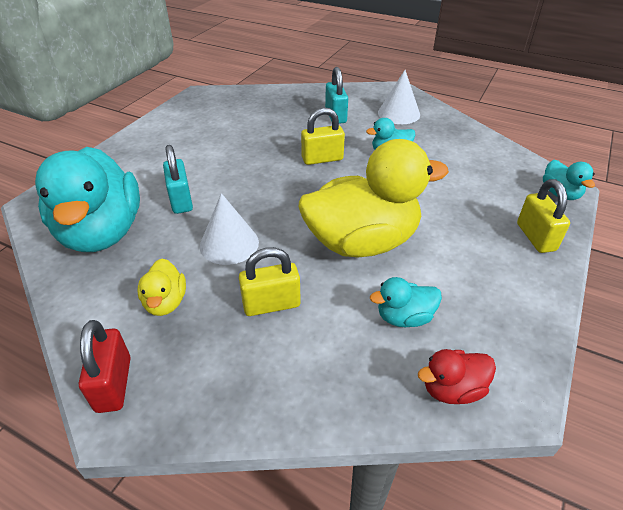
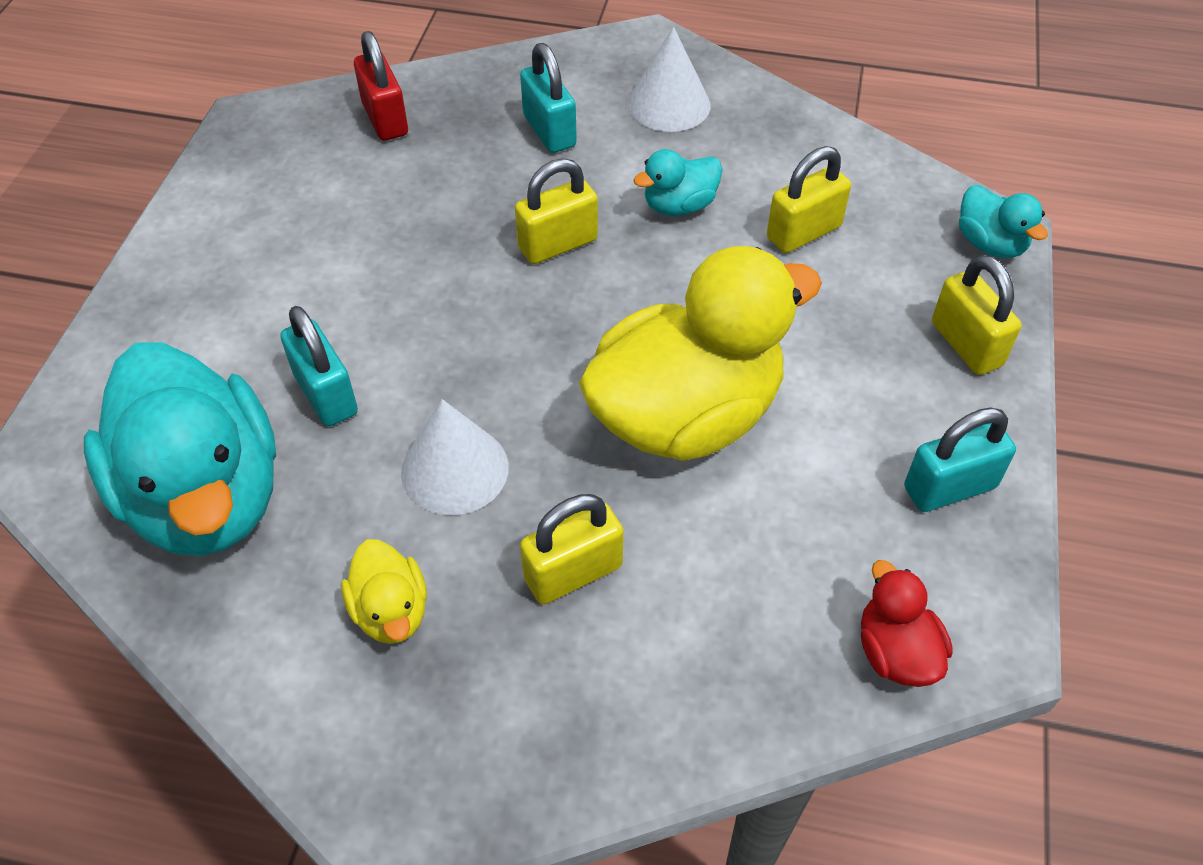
camera: 15 degrees left, 10 degrees up
red padlock [79,320,131,413] -> red padlock moved to [354,31,408,141]
turquoise duck [370,277,442,327] -> none
red duck [418,349,496,404] -> red duck turned 105 degrees clockwise [861,560,953,687]
none -> yellow padlock [767,146,851,253]
none -> turquoise padlock [904,407,1016,512]

